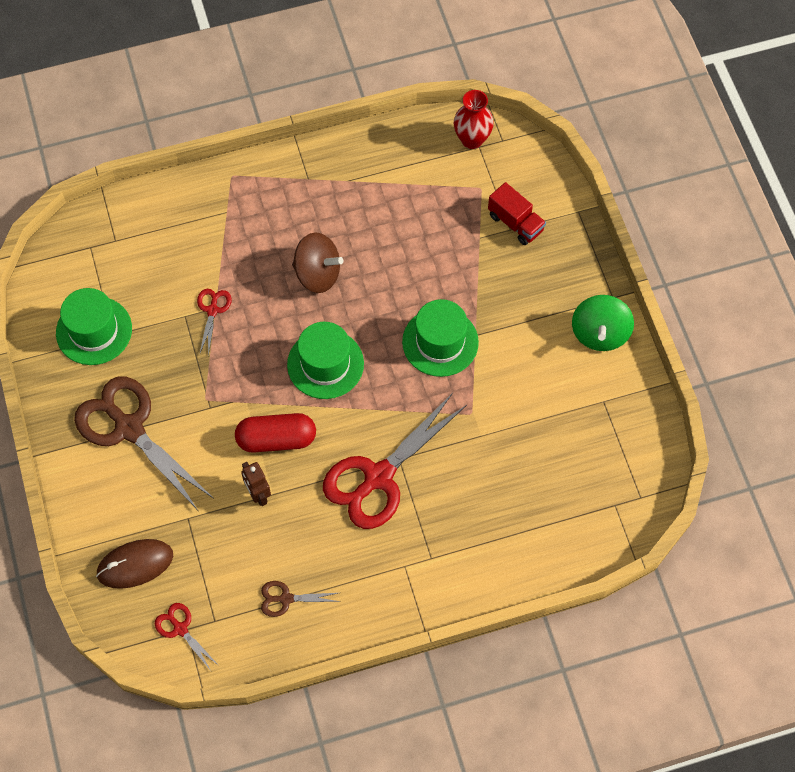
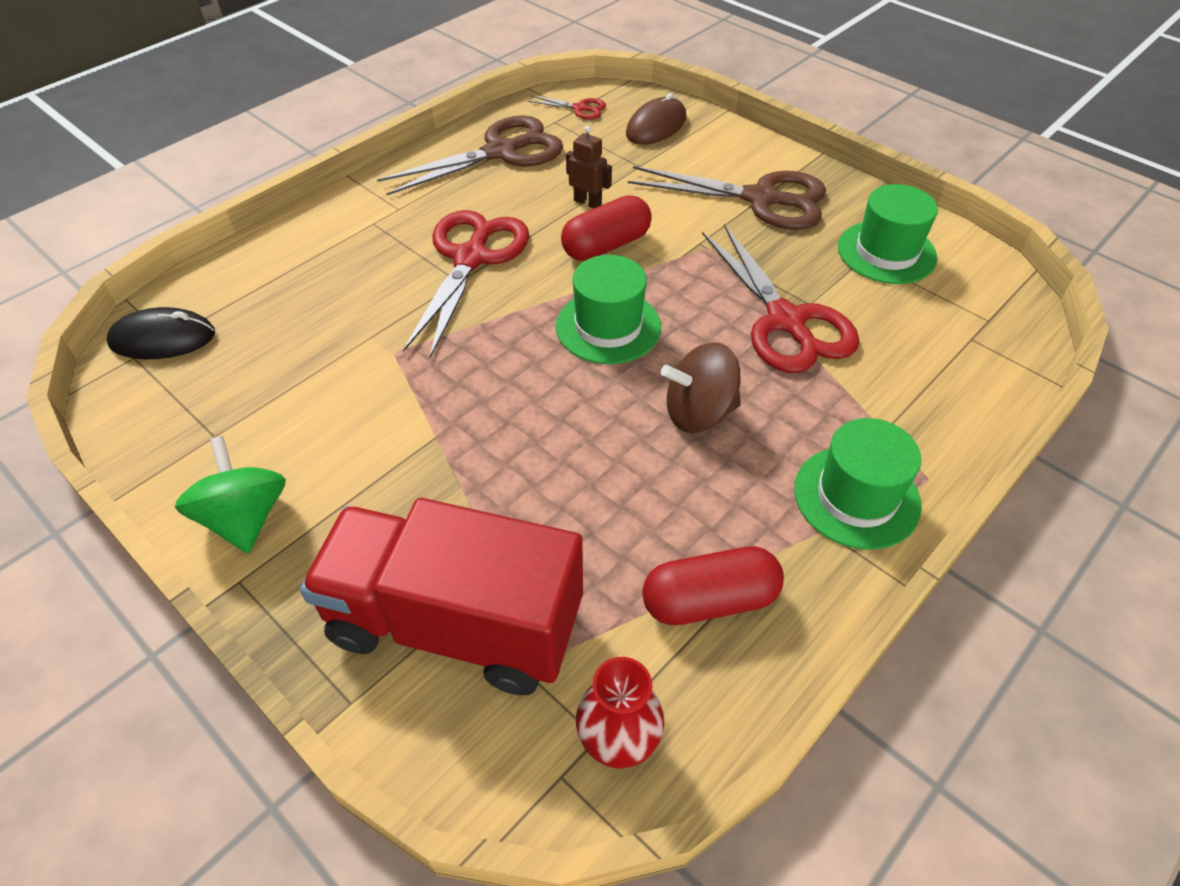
camera: 150 degrees right, 15 degrees down
red scissors [197,289,232,356] -> red scissors [702,224,860,373], size x2.21
brown scissors [261,581,341,617] -> brown scissors [377,115,563,195], size x2.21
green hat [402,299,479,377] -> green hat moved to [794,418,922,550]
red truck [488,182,546,245] -> red truck [300,498,583,695], size x2.24
none -> black mouse [107,307,215,359]
none -> red capsule [642,546,784,625]

